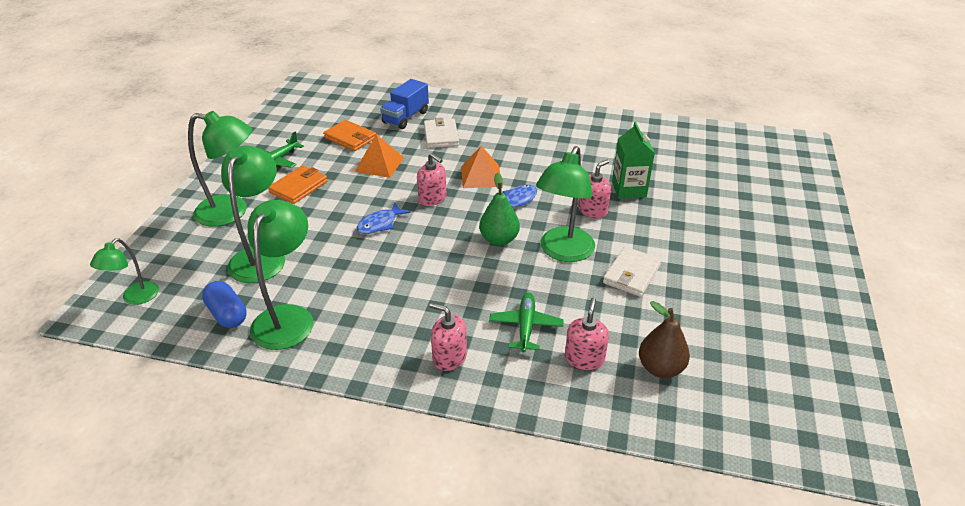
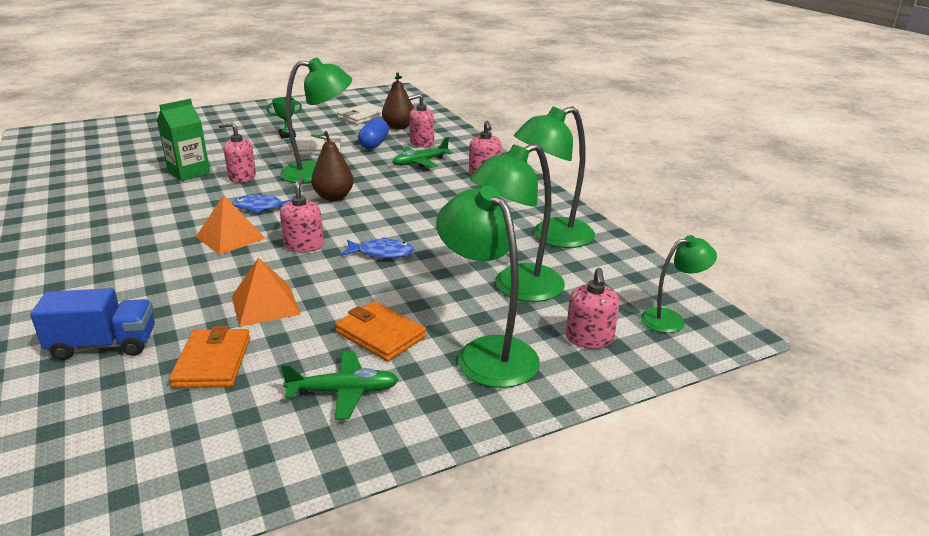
camera: 130 degrees left, 10 degrees down
blue capsule [202,281,247,328] -> blue capsule moved to [358,118,389,149]
orange wallet [268,165,328,204] -> orange wallet turned 45 degrees clockwise [335,301,426,362]
white wallet [424,117,459,148] -> white wallet moved to [337,103,383,125]
green pear [479,172,520,246] -> brown pear [311,131,354,201]
none -> green trophy [267,97,302,138]
none -> pink soap dispenser [566,268,619,349]

